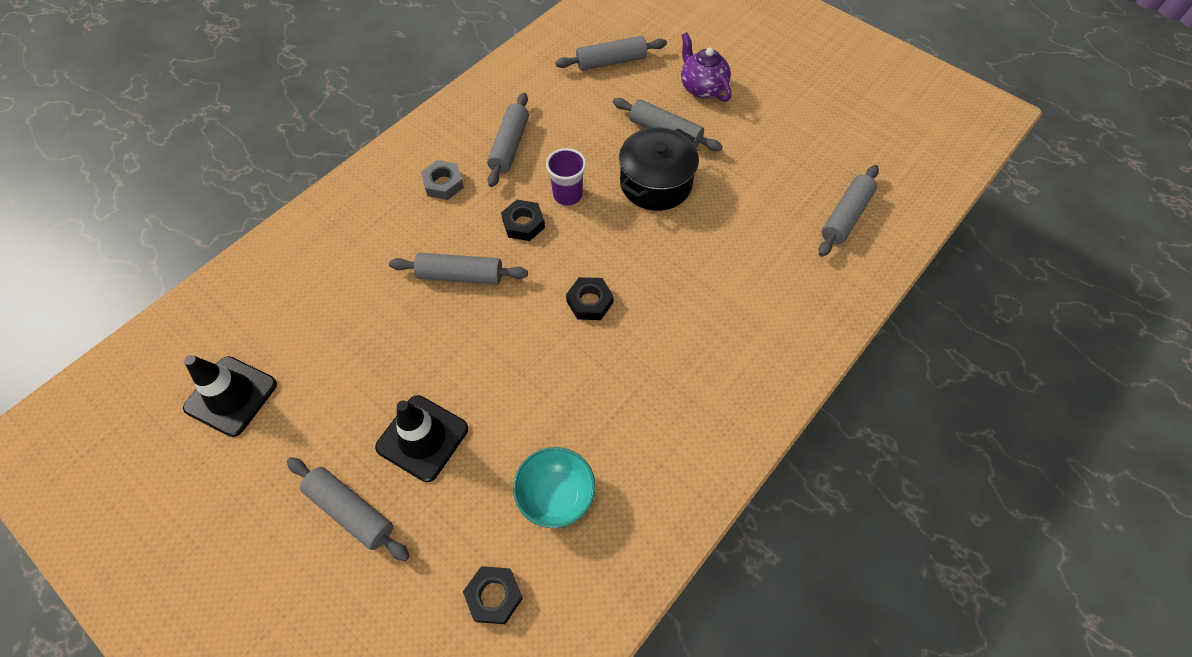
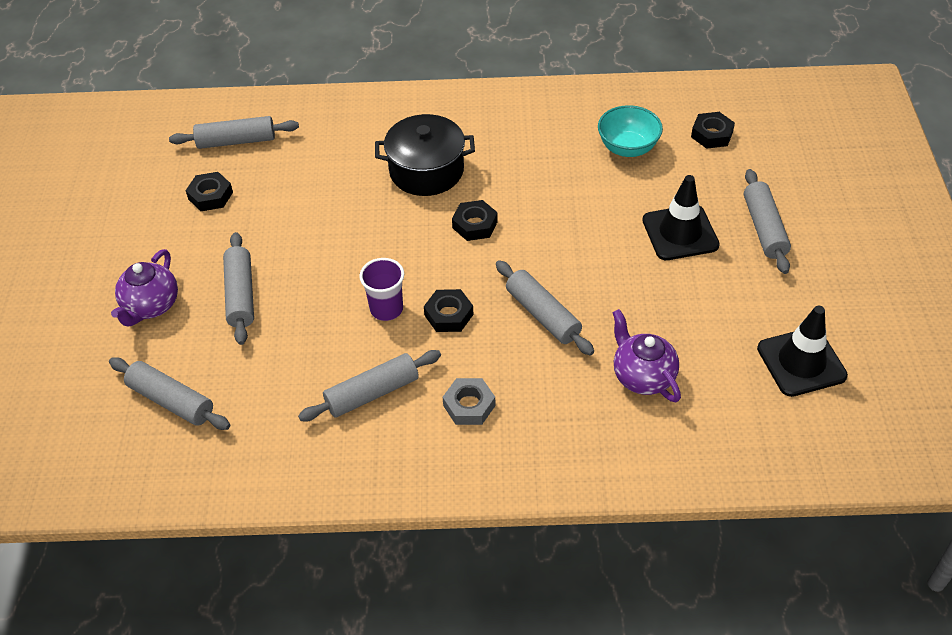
camera: 130 degrees left, 10 degrees down
black pot [619,128,699,211] -> black pot moved to [375,114,475,196]
none -> black nut [185,172,233,211]
none -> purple teapot [612,309,681,402]

